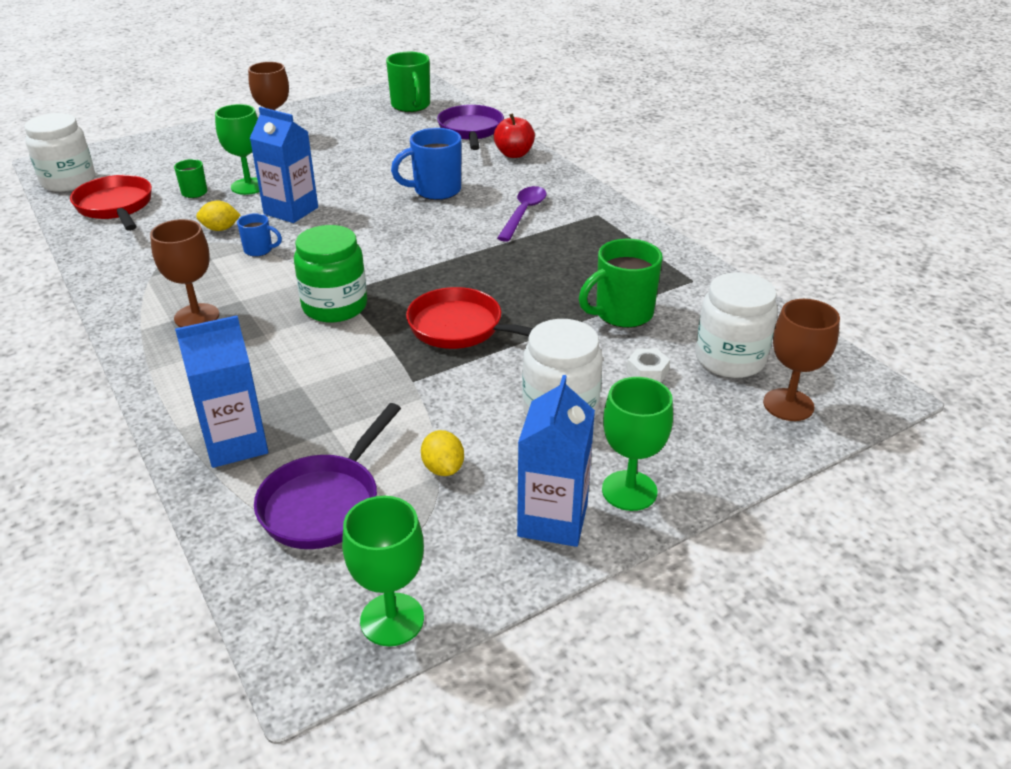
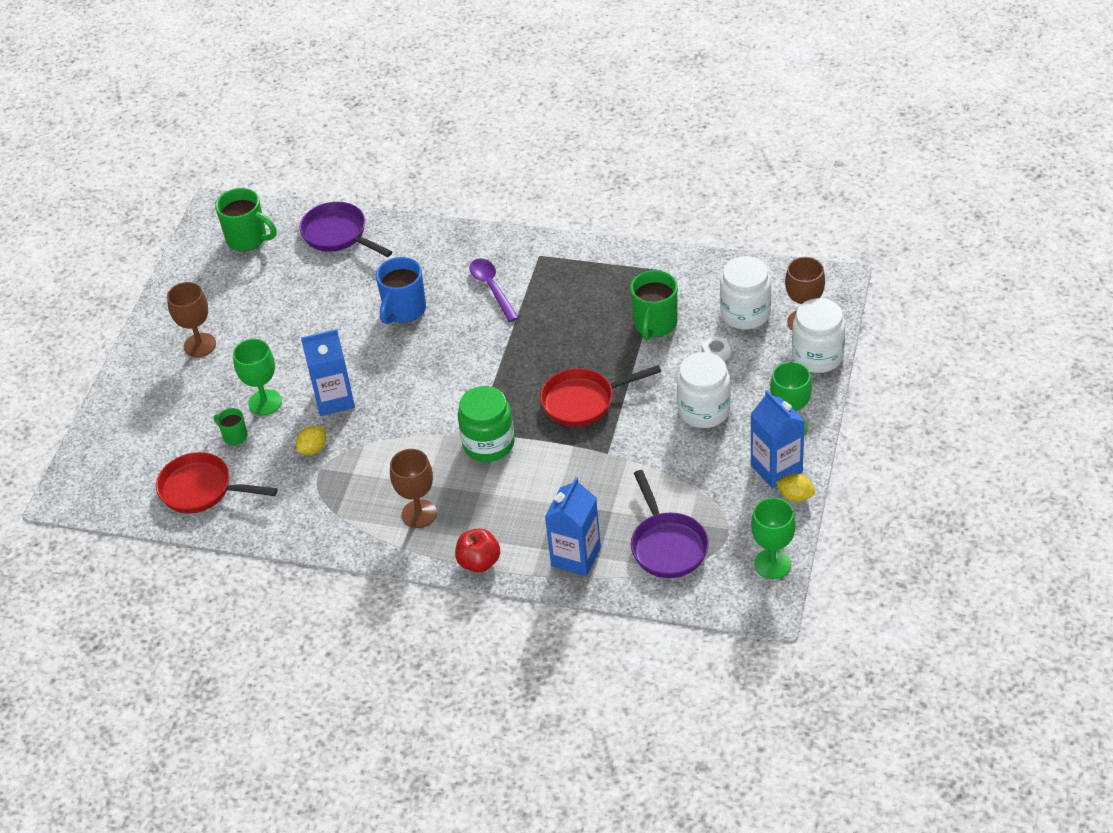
camera: 40 degrees left, 10 degrees up
white jar [24,113,95,192] -> white jar moved to [792,298,845,373]
blue mug [237,213,282,257] -> none
yellow lemon [421,430,464,476] -> yellow lemon moved to [776,473,815,502]
red apple [494,113,535,158] -> red apple moved to [455,528,500,573]

